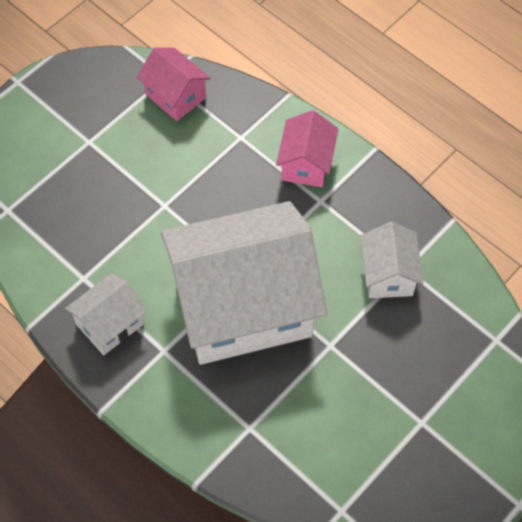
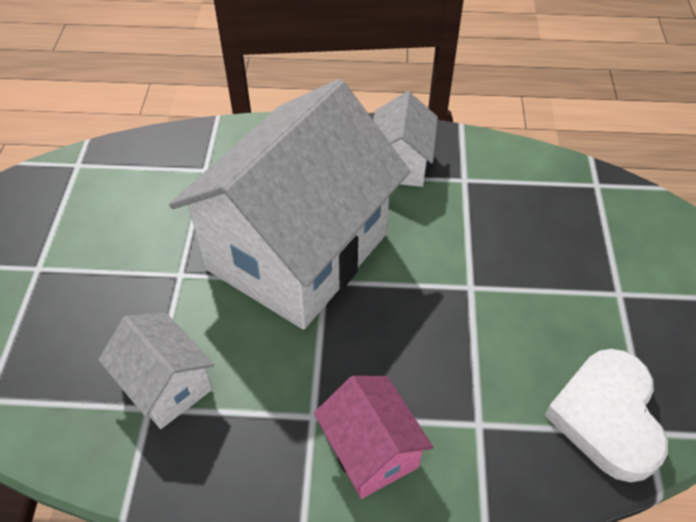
camera: 140 degrees right, 10 degrees down
pink house [137,47,211,121] -> white heart [544,349,668,482]

